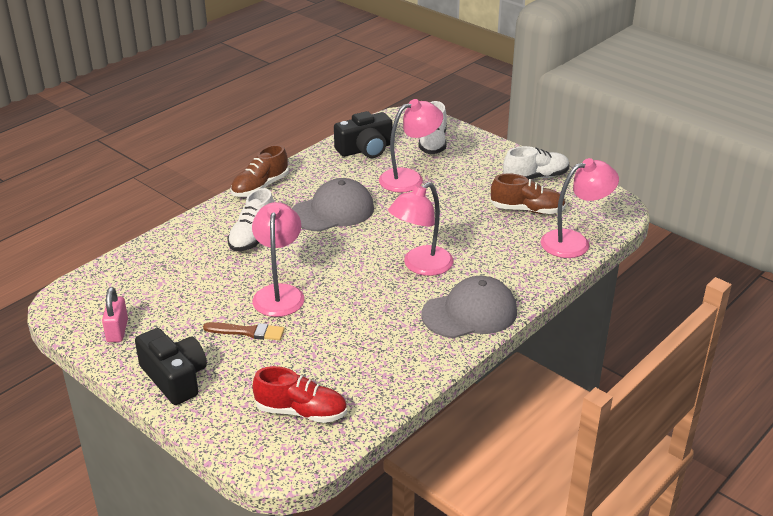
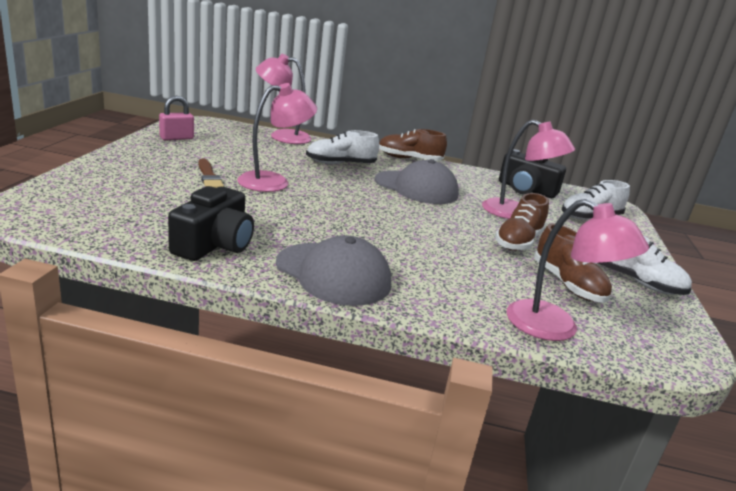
camera: 55 degrees right, 10 degrees down
black camera [135,328,207,405] -> black camera moved to [168,186,254,261]
red shoe [253,366,347,423] -> none
pink lamp [388,182,454,276] -> pink lamp moved to [256,54,312,144]
none -> brown shoe [495,193,549,251]

